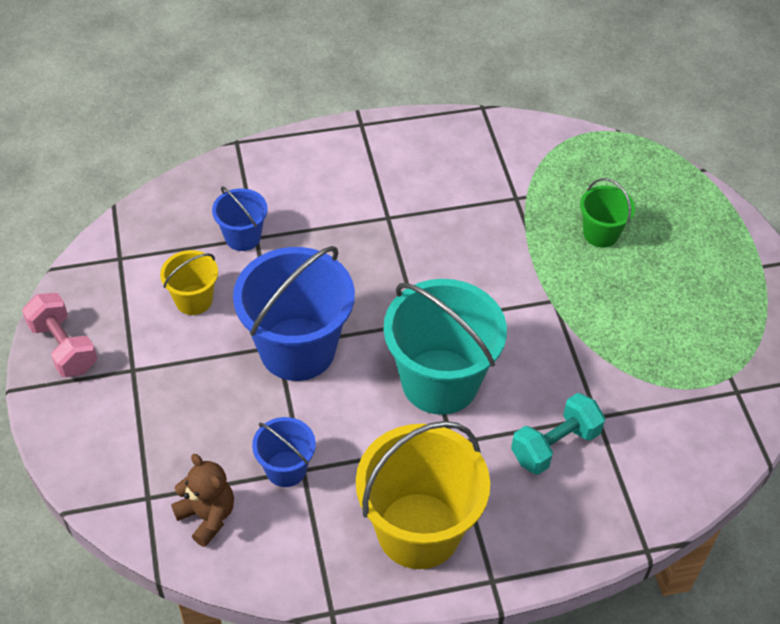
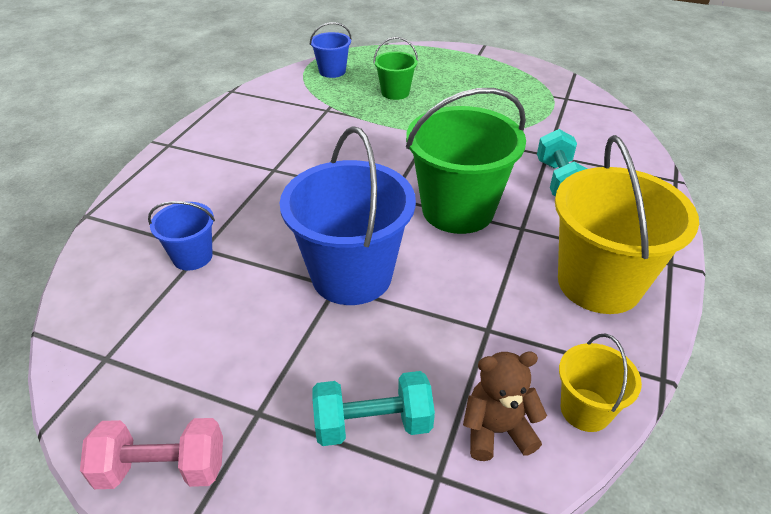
camera: 55 degrees left, 10 degrees down
yellow bucket [160,250,218,315] -> yellow bucket moved to [559,334,642,432]
blue bucket [252,417,316,487] -> blue bucket moved to [310,22,352,78]
turquoise bucket [384,279,507,415] -> green bucket [406,88,526,234]
none -> turquoise dumbbell [312,371,435,446]

